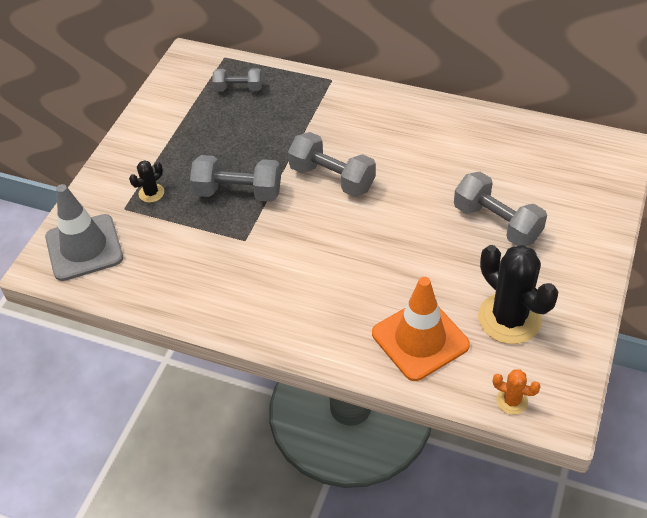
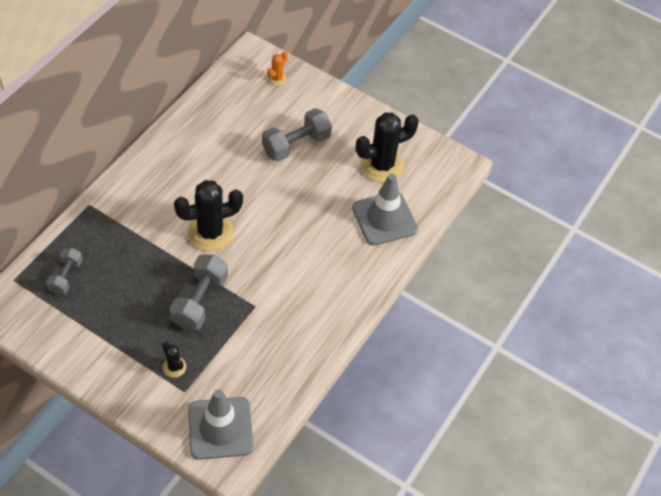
camera: 85 degrees left, 5 degrees up
grey dumbbell [288,132,376,197] -> black cactus [174,180,243,251]
orange traffic cone [372,277,470,381] -> grey traffic cone [352,174,418,246]
orange cactus [493,369,541,415] -> orange cactus moved to [267,51,288,86]

